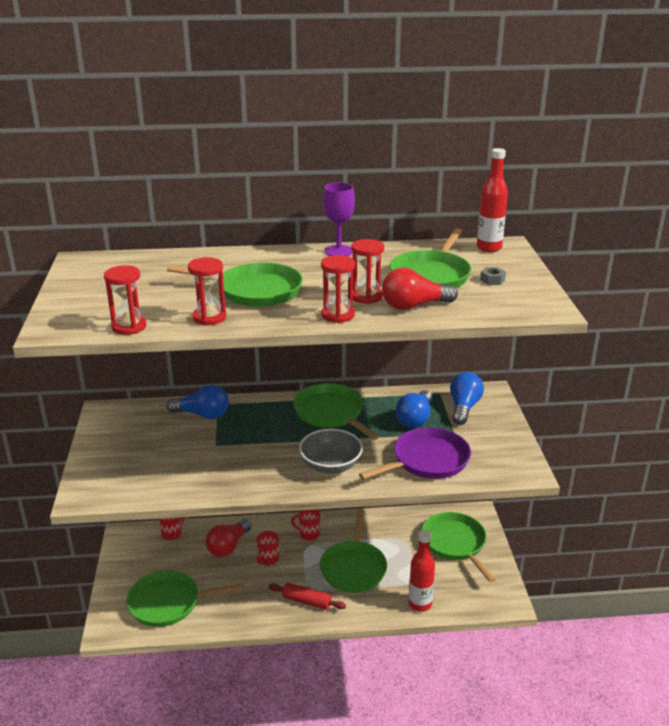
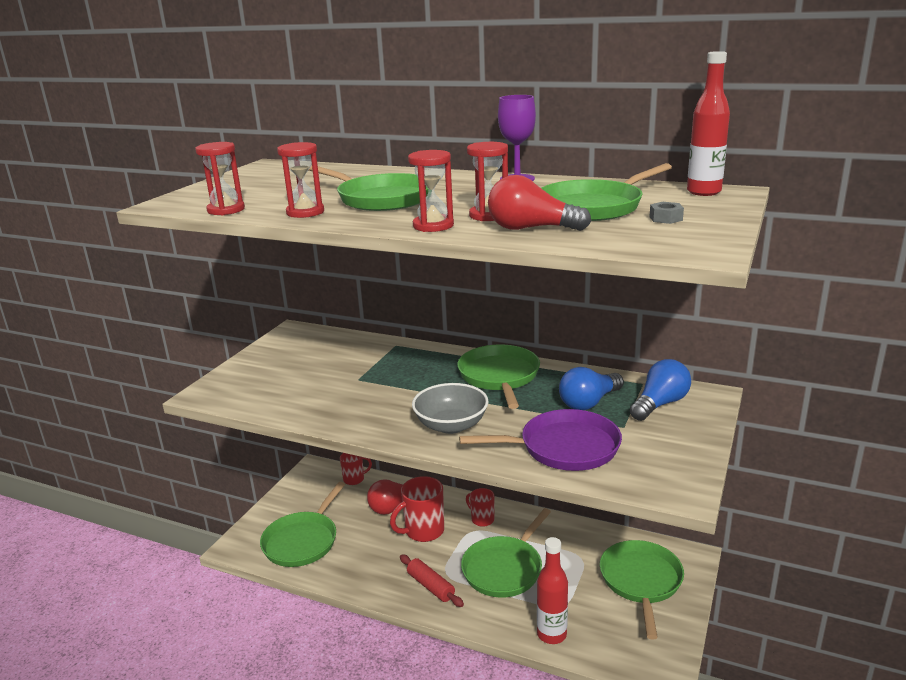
camera: 30 degrees right, 5 degrees down
green pan [127,570,244,627] -> green pan turned 90 degrees counterclockwise [260,482,345,567]
blue light bulb [167,385,229,419] -> none
red mug [257,531,279,565] -> red mug [390,476,444,542], size x1.68

